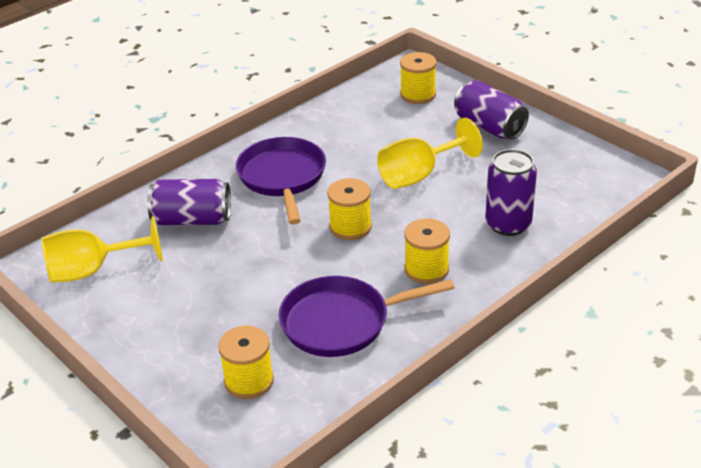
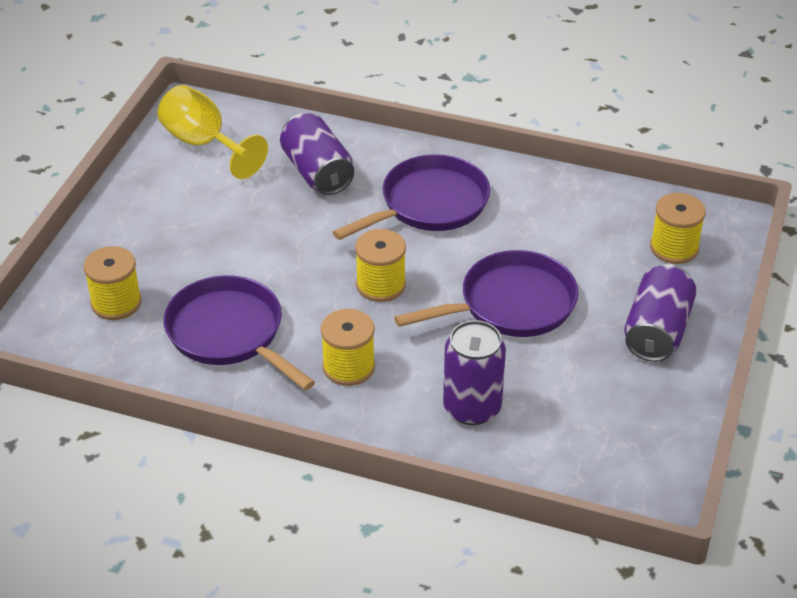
camera: 60 degrees right, 5 degrees up
yellow goblet [377,118,483,189] -> purple pan [394,250,578,337]

